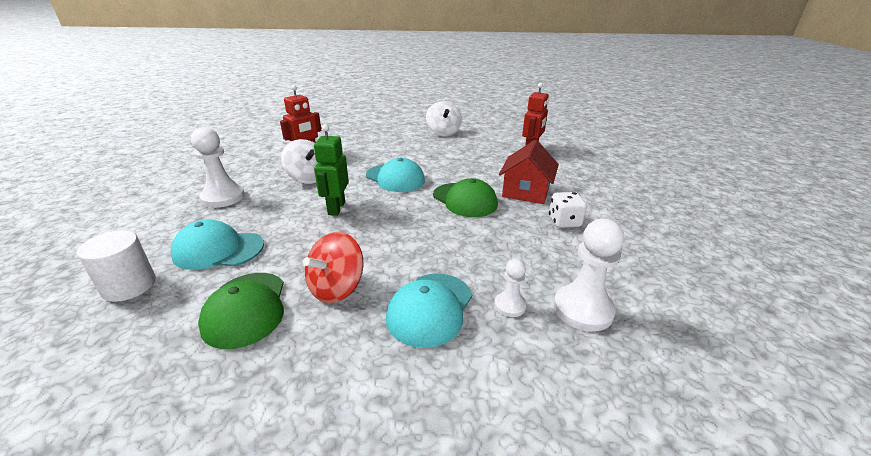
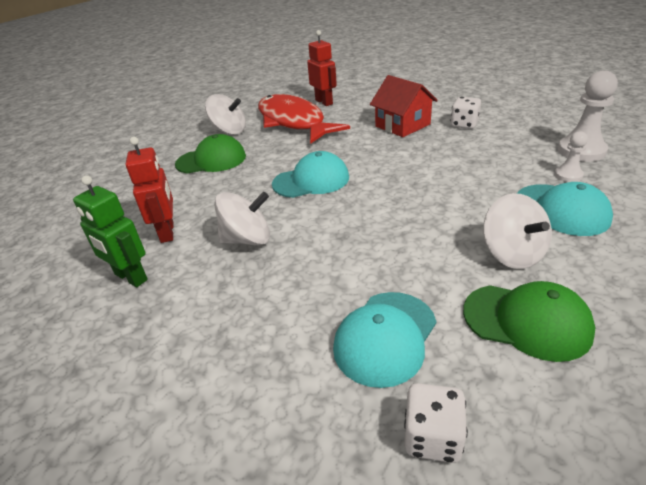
camera: 55 degrees left, 5 degrees up
white cylinder [77,230,156,302] -> white dice [404,383,468,463]
white pawn [191,127,245,208] -> none
red spinning top [303,232,364,303] -> white spinning top [483,193,552,269]
green robot [314,124,349,216] -> green robot moved to [73,175,148,287]
green cap [433,178,498,217] -> green cap moved to [175,134,246,173]
none -> red fish [258,94,350,144]

